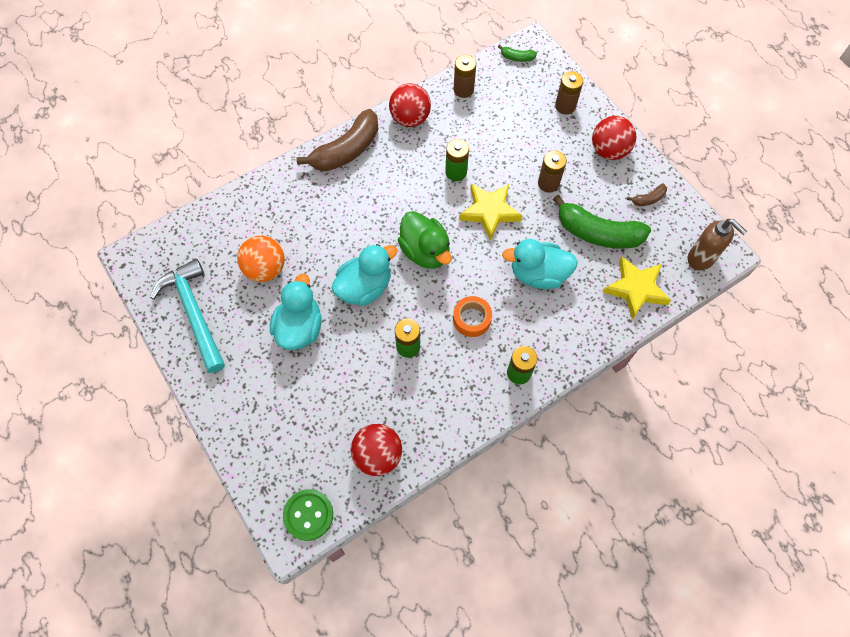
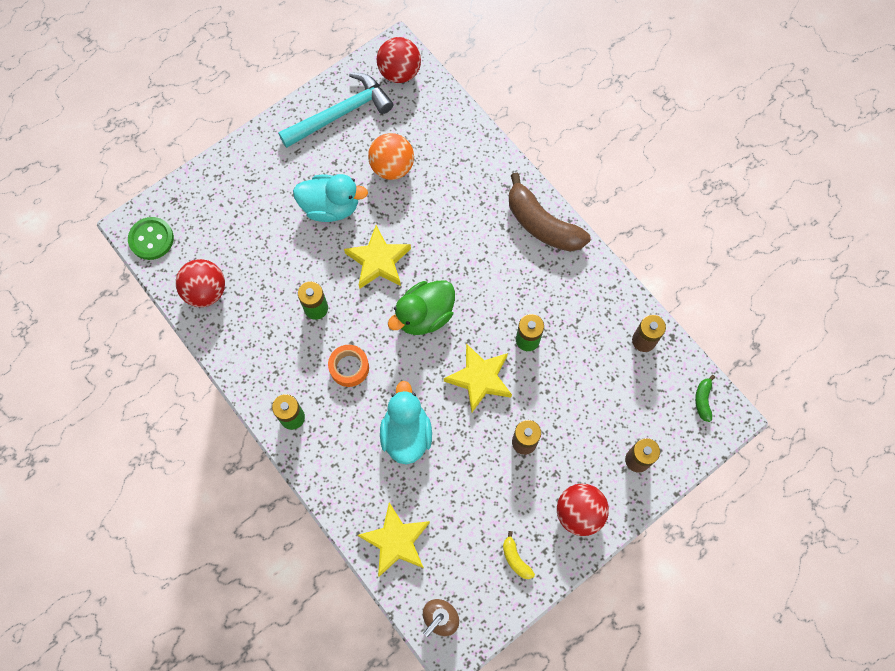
camera: 85 degrees right, 5 degrees up
turquoise duck [332,244,397,306] -> yellow star [344,225,411,288]
red ball [389,83,431,127] -> red ball moved to [377,37,421,83]
green banana [553,195,651,249] -> none
brown banana [627,184,667,206] -> yellow banana [503,531,535,579]

